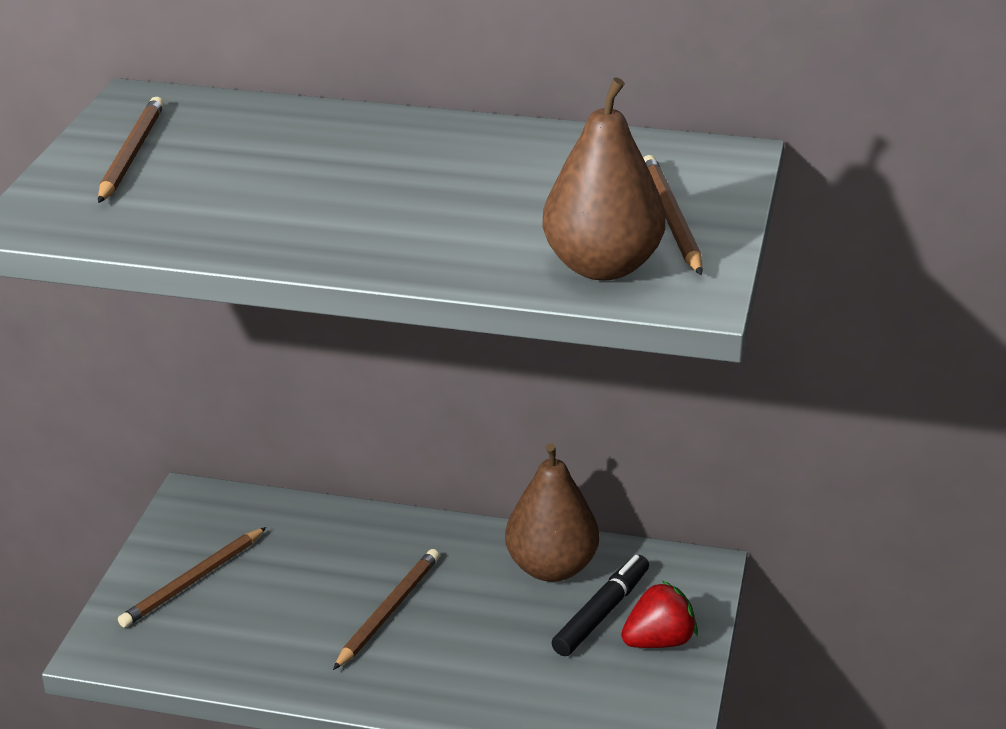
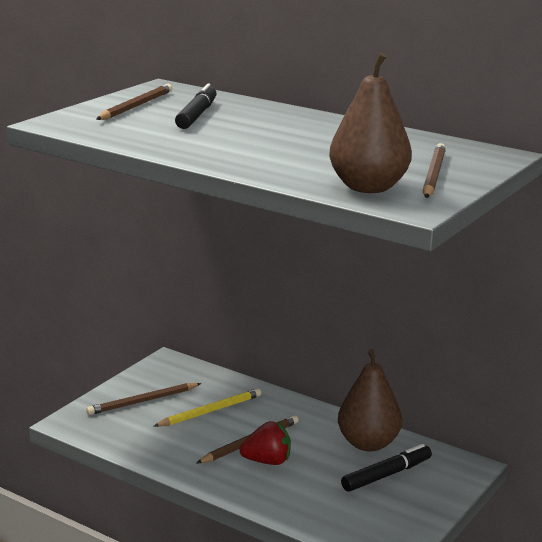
camera: 20 degrees right, 10 degrees down
red strawberry [621,581,698,648] -> red strawberry moved to [240,421,291,465]
none -> yellow pencil [153,388,261,427]
none -> black marker [175,84,217,129]

